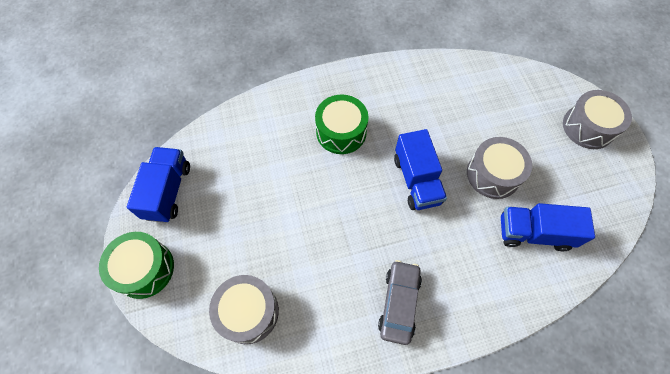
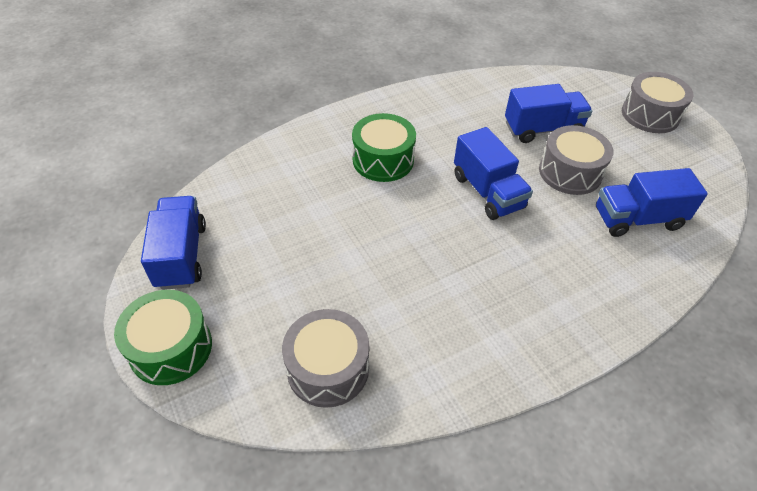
camera: 15 degrees left, 15 degrees down
grey car [378,260,422,345] -> none
none -> blue truck [505,84,593,143]

